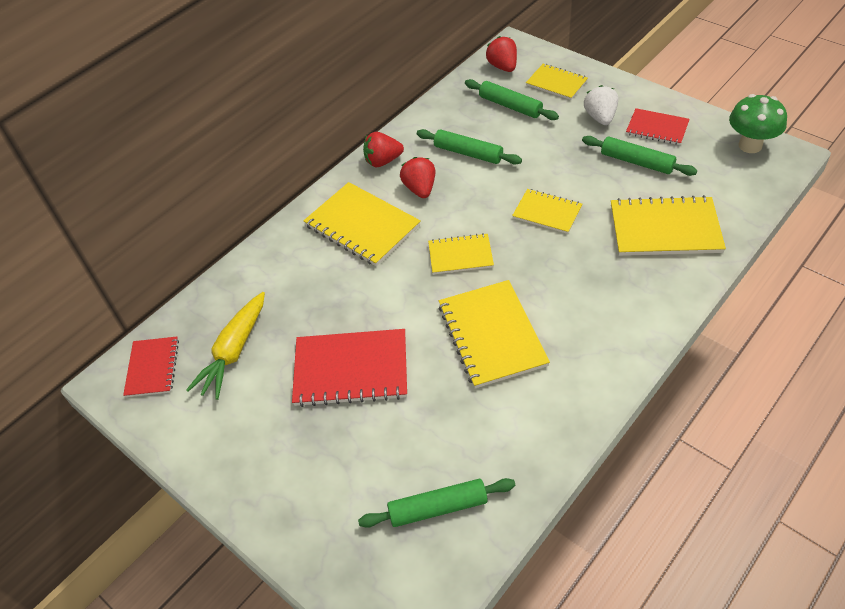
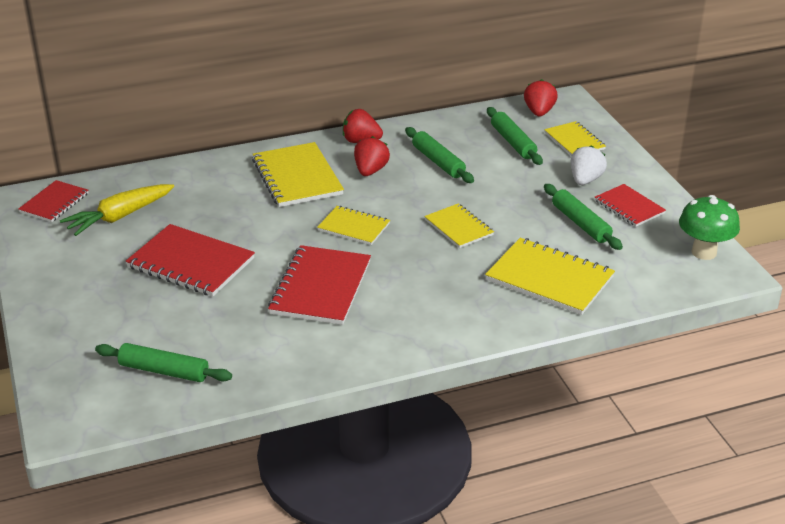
camera: 25 degrees right, 15 degrees down
yellow notebook [438,280,550,389] -> red notebook [268,245,371,325]

